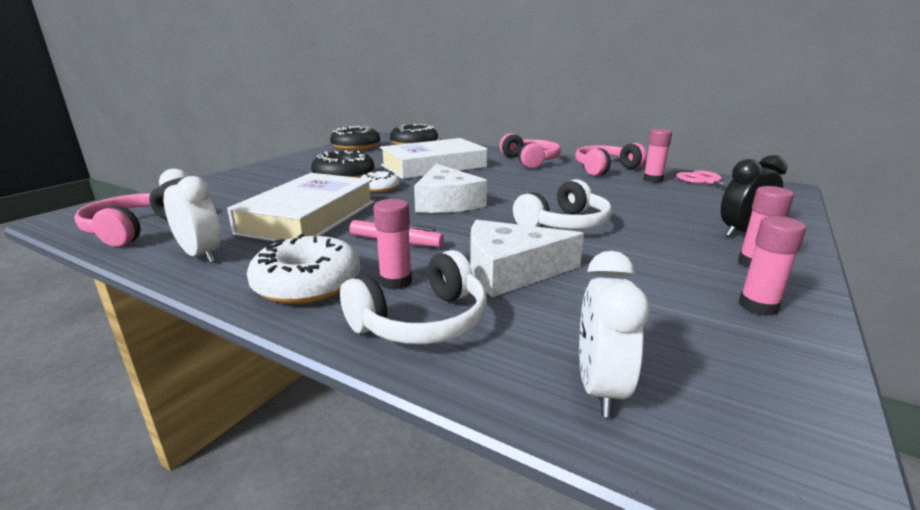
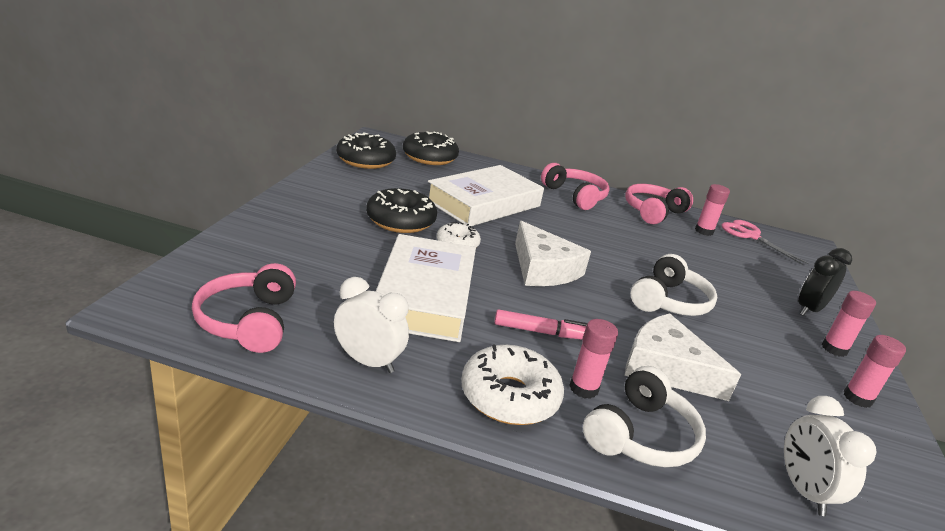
camera: 20 degrees left, 5 degrees up
white cheese [470,220,584,297] -> white cheese turned 60 degrees clockwise [624,313,741,401]

